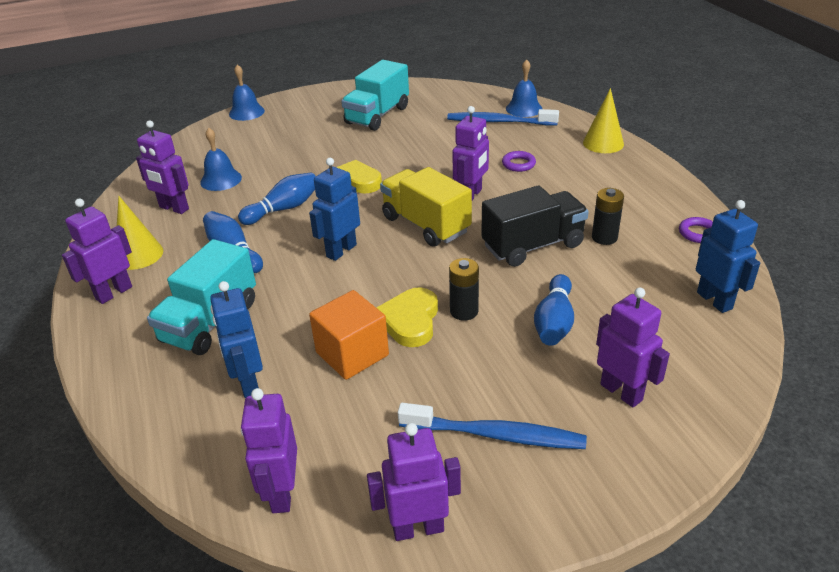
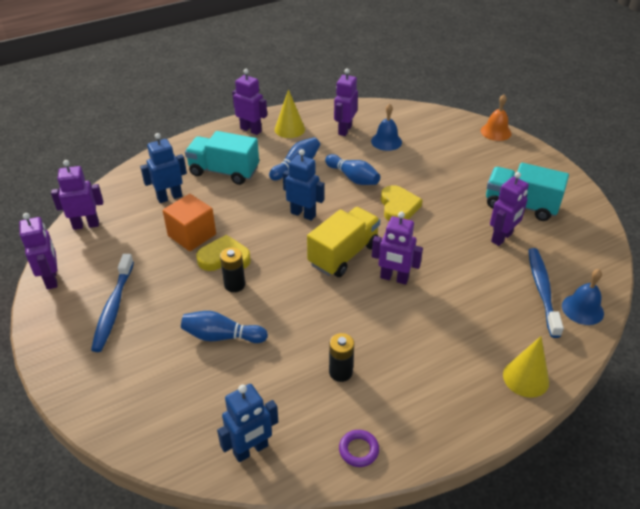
camera: 80 degrees right, 5 degrees up
blue bell [229,64,265,121] -> orange bell [481,95,512,141]
black truck [481,185,589,267] -> none
purple ring [502,151,536,172] -> none
purple robot [596,288,670,407] -> purple robot moved to [490,172,529,246]

